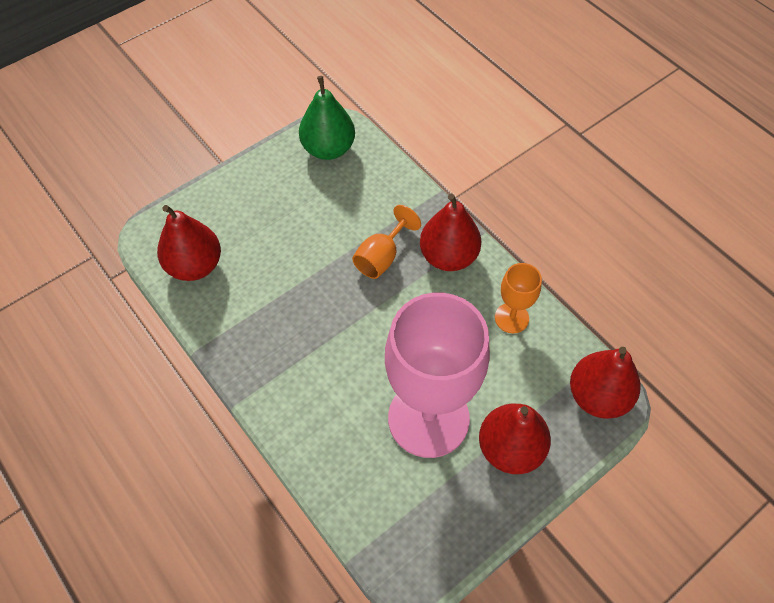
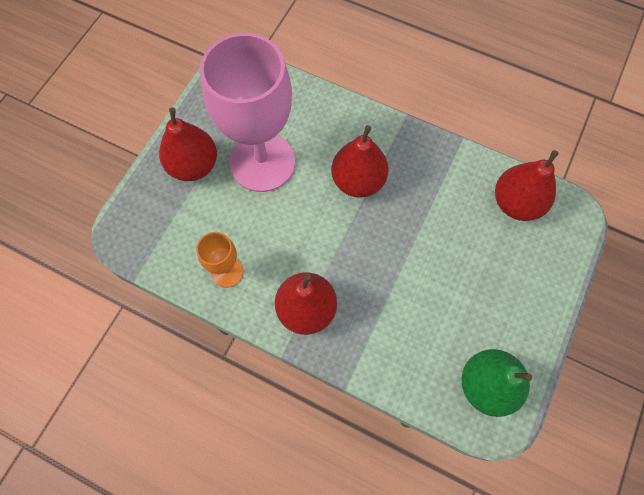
camera: 155 degrees right, 10 degrees up
orange goblet [352,205,421,279] -> none
red pear [570,347,641,419] -> red pear moved to [331,125,389,198]

